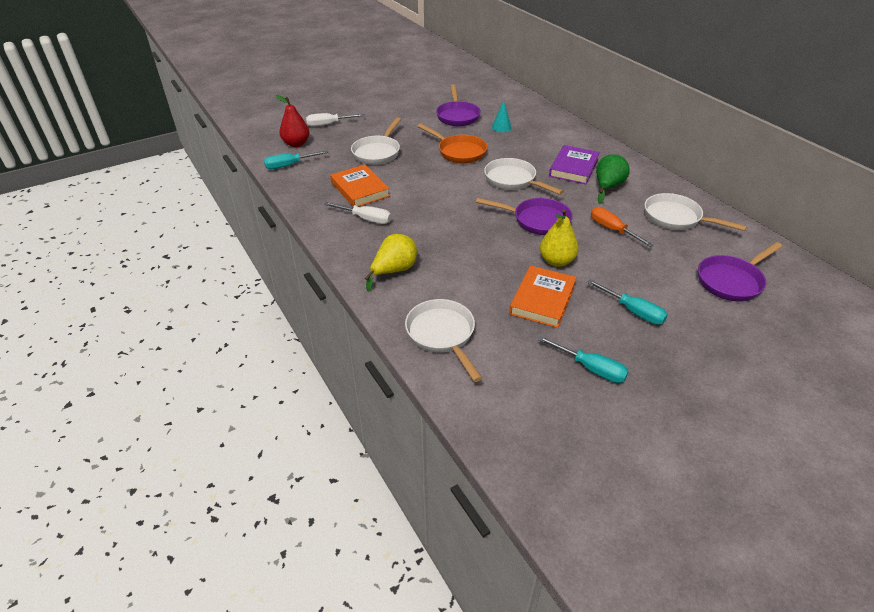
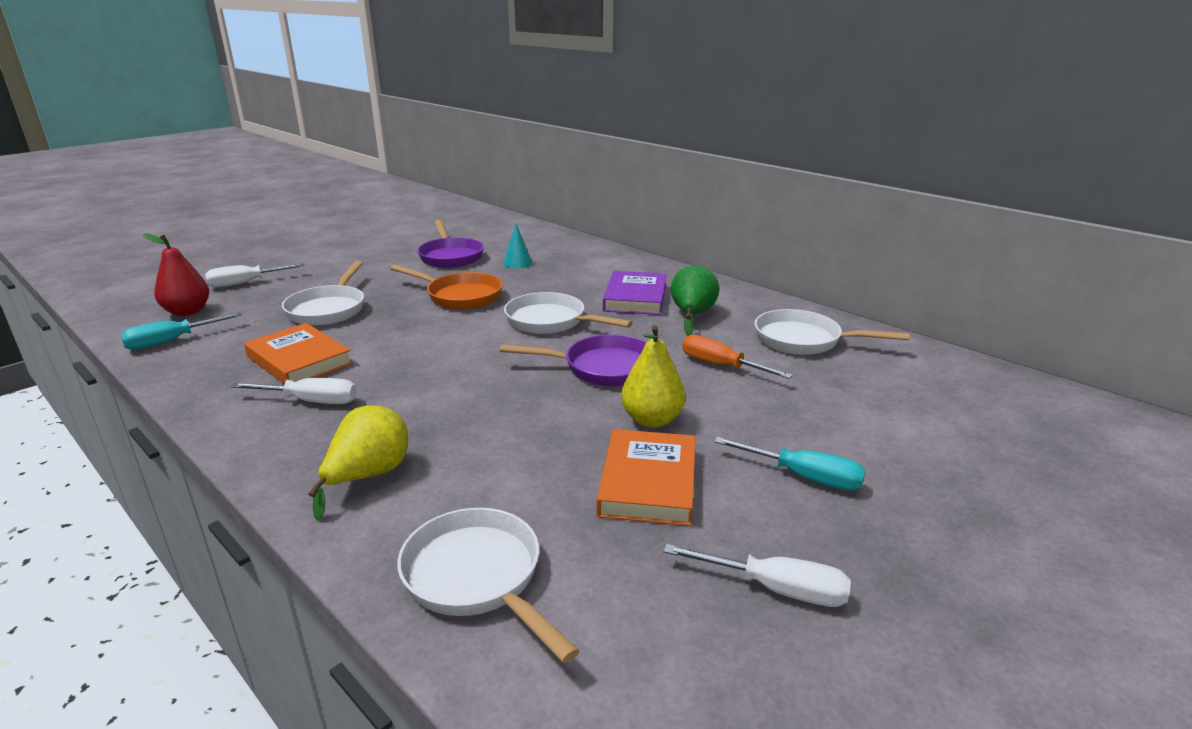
camera: 15 degrees left, 15 degrees down
turquoise screwdriver [537,336,629,383] -> white screwdriver [663,544,851,607]
purple pan [698,242,783,301] -> none

